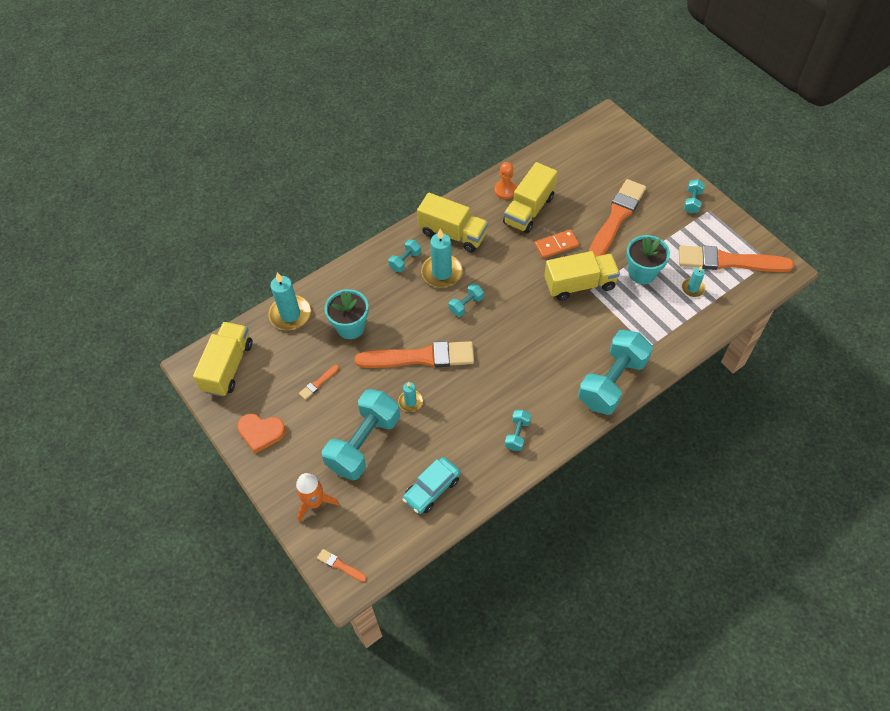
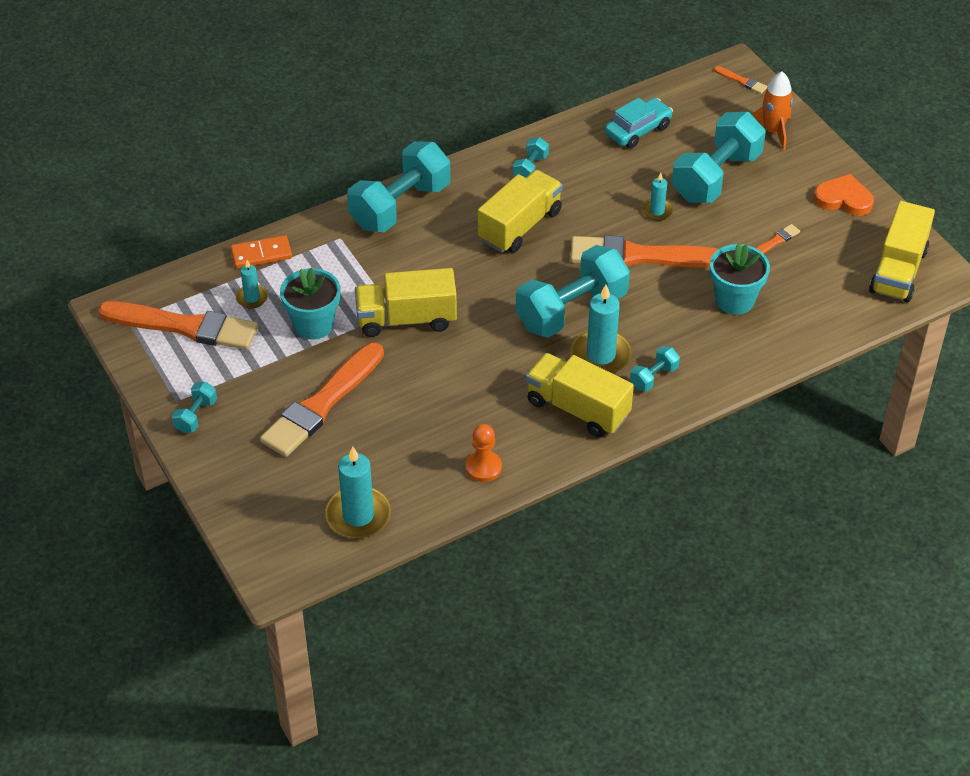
camera: 175 degrees left, 10 degrees down
turquoise candle [268,272,311,330] -> turquoise candle moved to [325,446,391,539]
turquoise dumbbell [449,283,484,317] -> turquoise dumbbell [516,245,630,338], size x2.21
yellow truck [503,162,557,233] -> yellow truck moved to [478,170,563,253]
orange domino [535,230,579,258] -> orange domino moved to [230,235,292,268]

